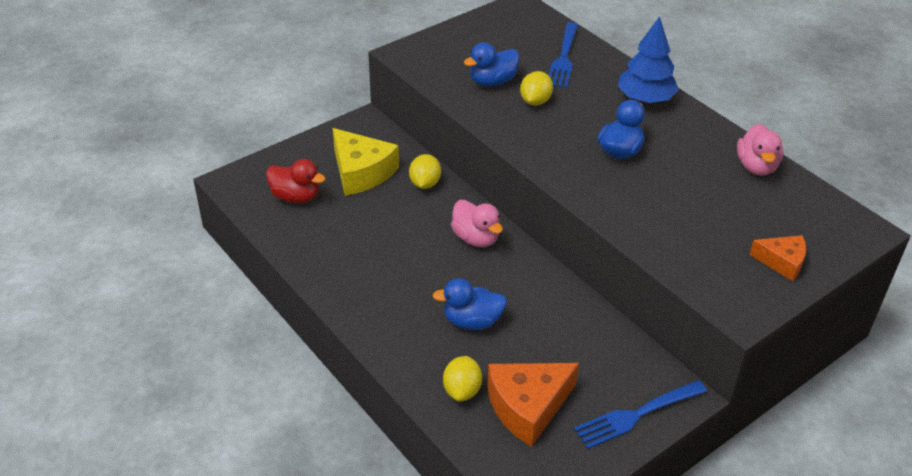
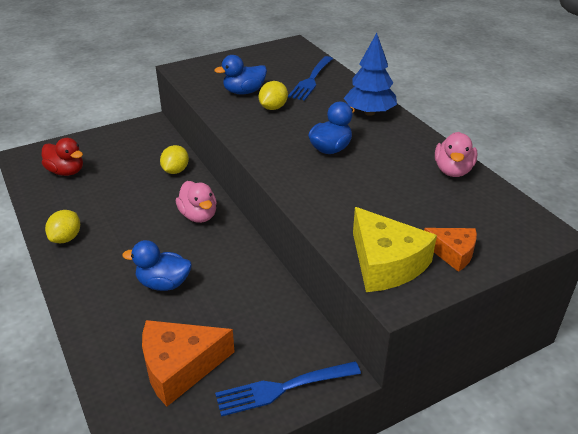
camera: 10 degrees right, 5 degrees down
yellow cheese [333,128,399,196] -> yellow cheese moved to [353,207,437,292]
yellow lemon [443,356,482,402] -> yellow lemon moved to [45,210,80,243]

